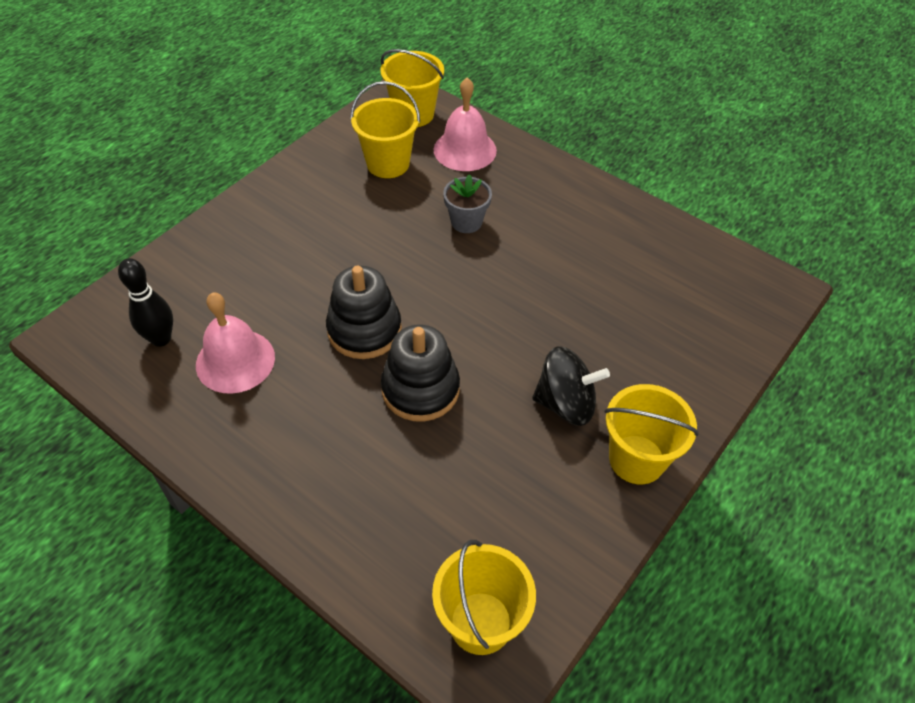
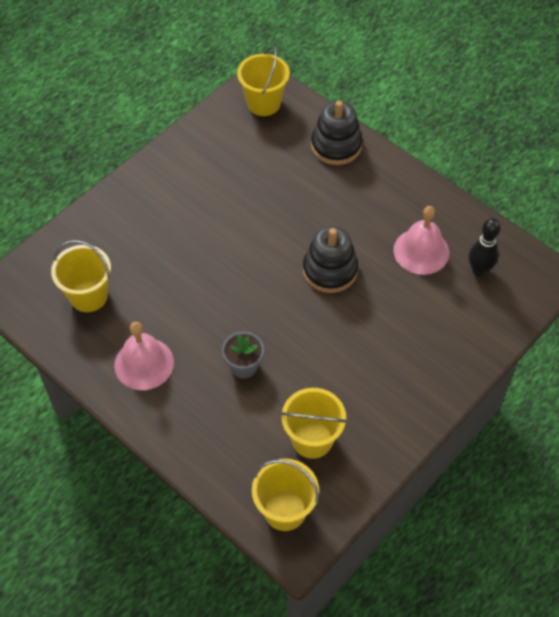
camera: 175 degrees left, 5 degrees up
black stacking toy [381,324,460,422] -> black stacking toy moved to [311,101,363,165]
pink bell [434,77,497,171] -> pink bell moved to [114,322,174,390]
black spinning top [532,346,610,426] -> none
yellow bucket [605,384,699,484] -> yellow bucket moved to [51,240,111,312]

